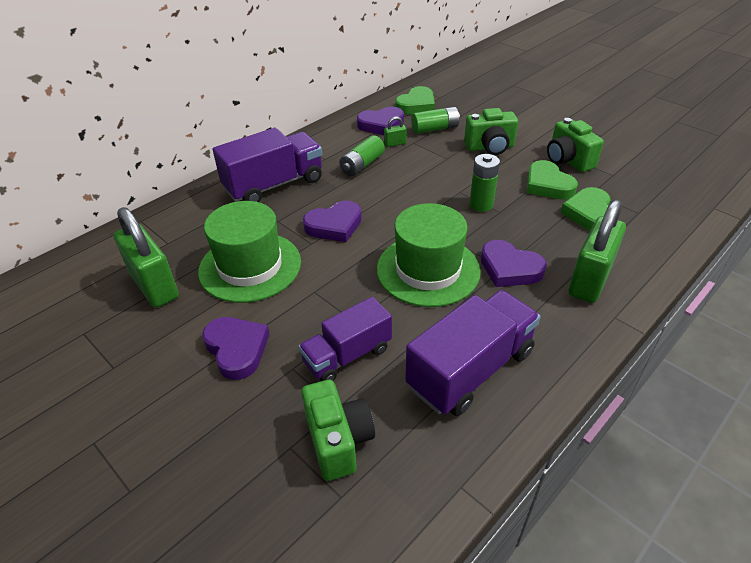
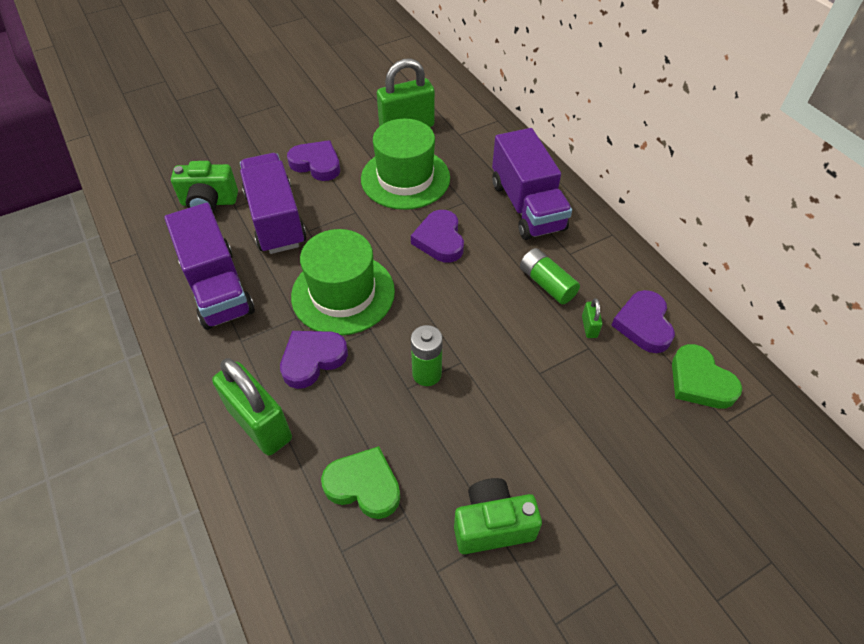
camera: 105 degrees right, 10 degrees up
purple heart [202,317,270,380] -> purple heart turned 135 degrees counterclockwise [287,140,340,181]
purple truck [298,297,392,381] -> purple truck [240,153,307,254], size x1.51
green battery [411,107,460,134] -> none
green camera [464,108,518,155] -> none
green heart [527,160,578,200] -> none

